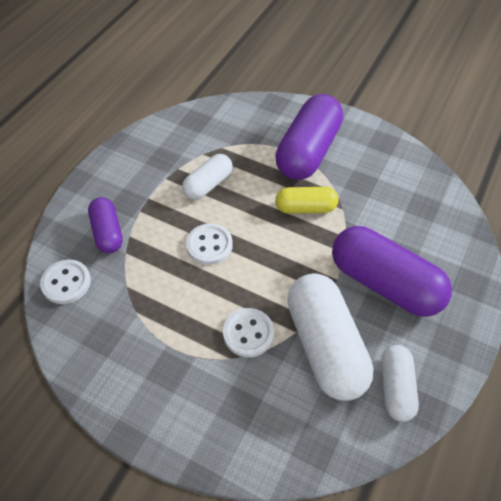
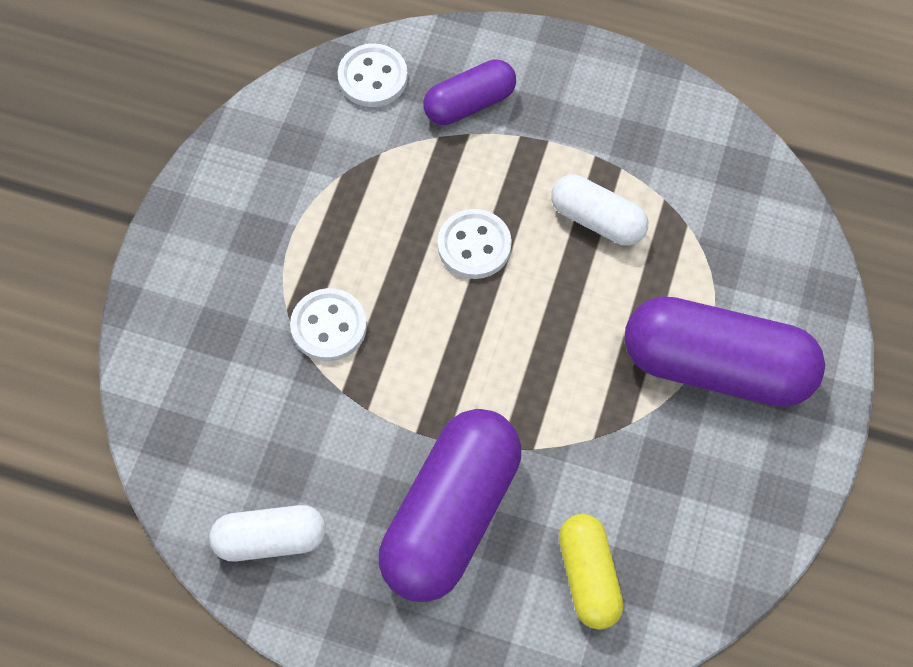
camera: 80 degrees right, 10 degrees up
yellow capsule [275,187,339,214] -> yellow capsule moved to [559,514,624,630]
white capsule [287,273,373,401] -> none

